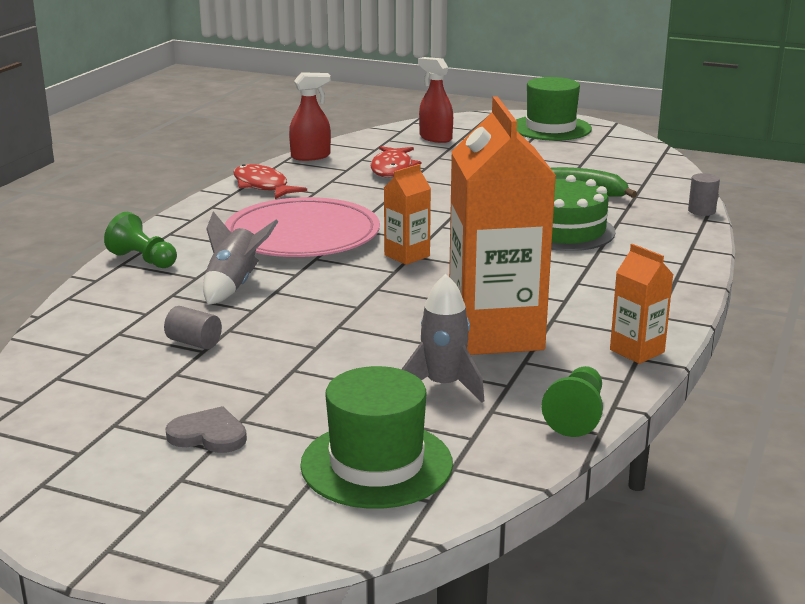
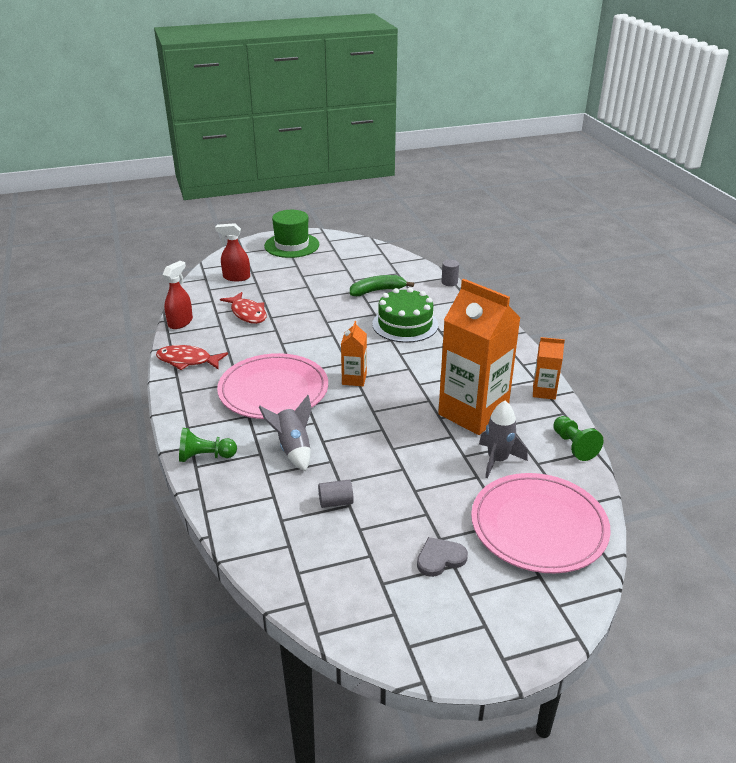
camera: 40 degrees left, 10 degrees up
green hat [300,366,453,509] -> pink plate [471,473,611,573]

